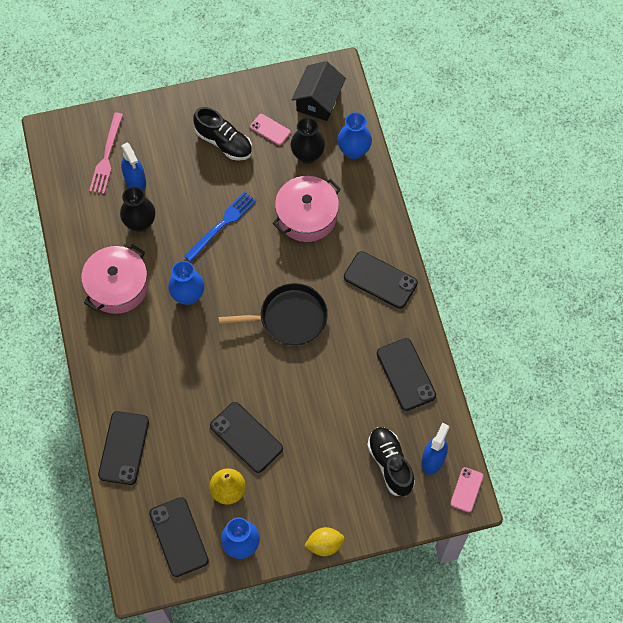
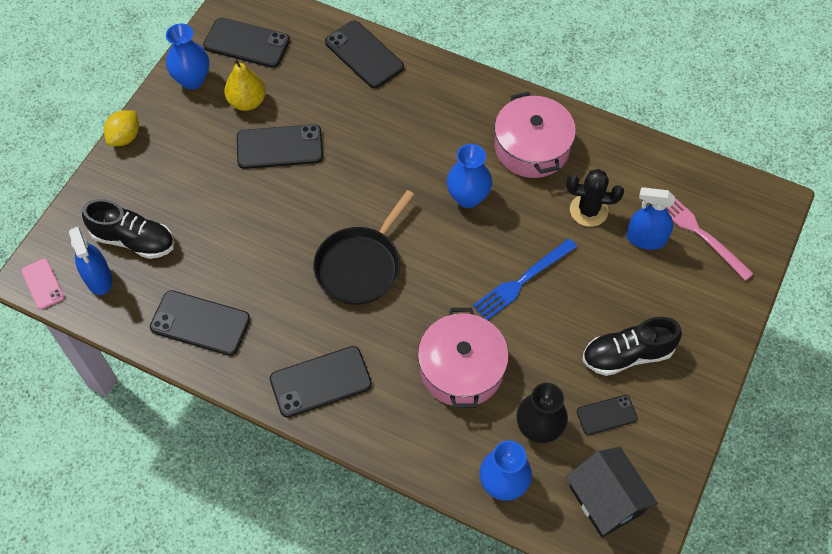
camera: 130 degrees right, 5 degrees down
black vase [120,187,155,232] -> black cactus [566,169,624,227]
blue fork [184,191,256,262] -> blue fork turned 60 degrees clockwise [473,238,577,320]
pink phone [250,114,291,145] -> black phone [577,395,637,435]

